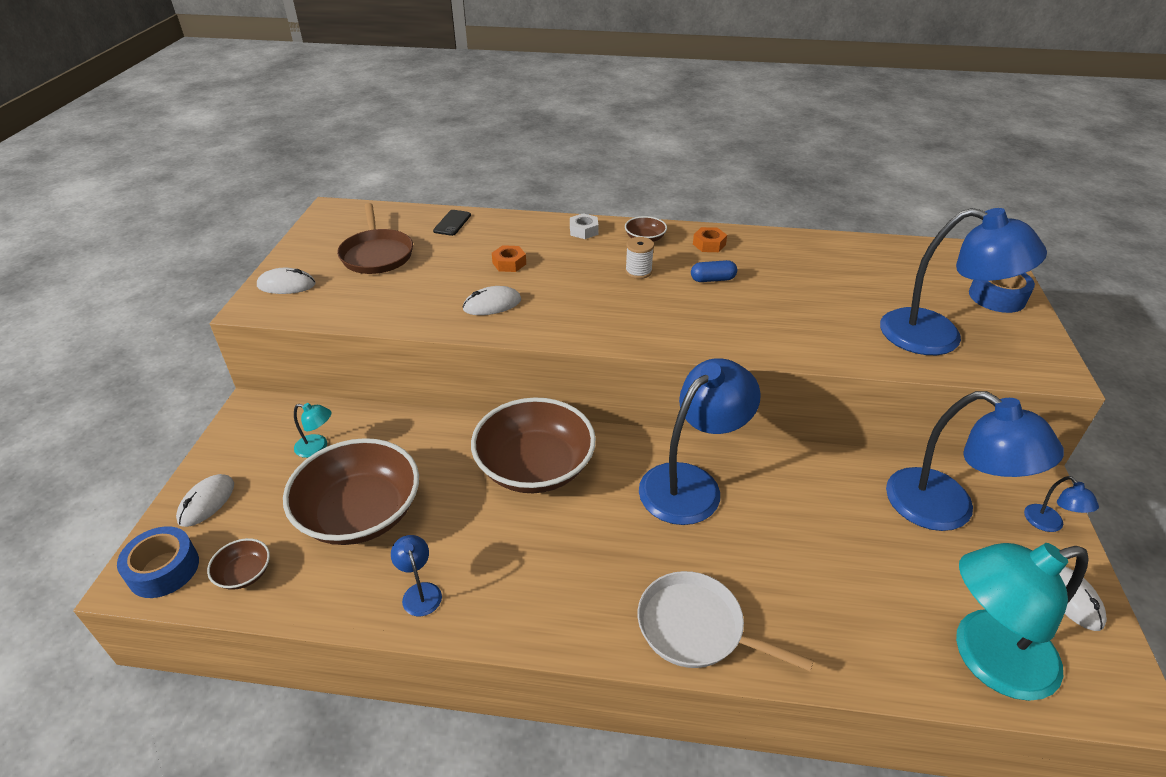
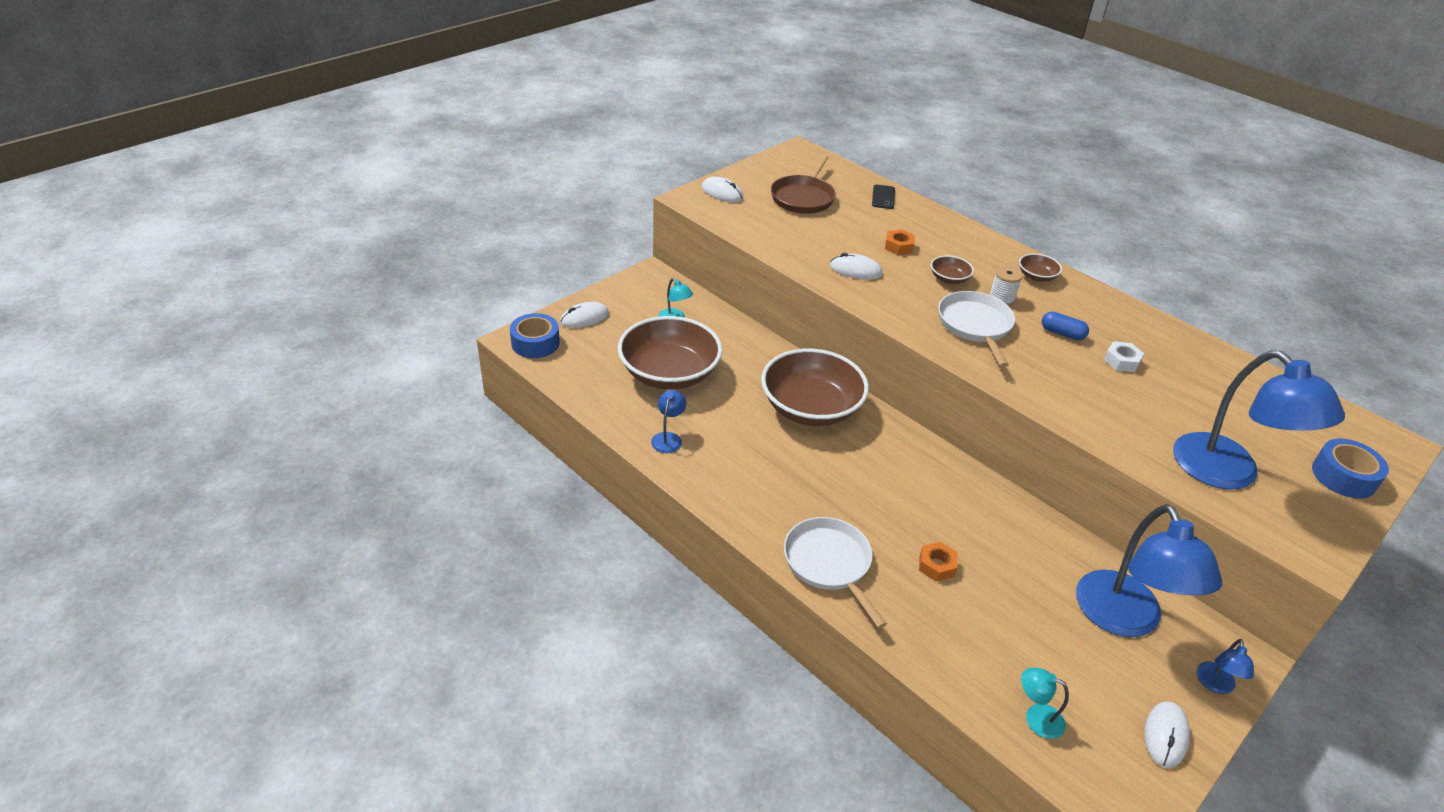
camera: 35 degrees right, 0 degrees up
brown bowl [207,538,270,590] -> brown bowl moved to [931,255,974,284]
black phone [433,210,471,236] -> black phone turned 45 degrees counterclockwise [872,185,895,209]
white nut [570,213,599,239] -> white nut moved to [1104,341,1144,372]
blue lamp [639,358,761,525] -> none
orange nut [693,227,727,252] -> orange nut moved to [919,542,958,582]
turquoise lamp [956,543,1089,701] -> turquoise lamp [1021,668,1069,739], size x0.42
none -> white pan [938,291,1015,367]

